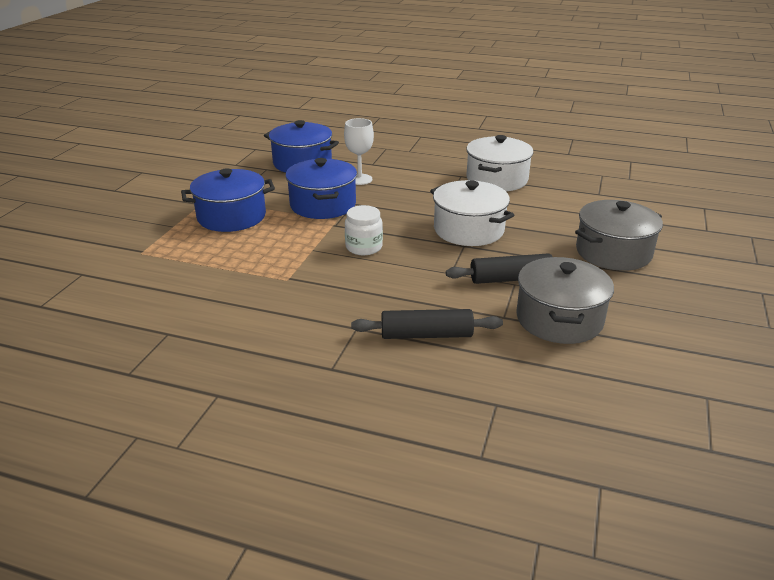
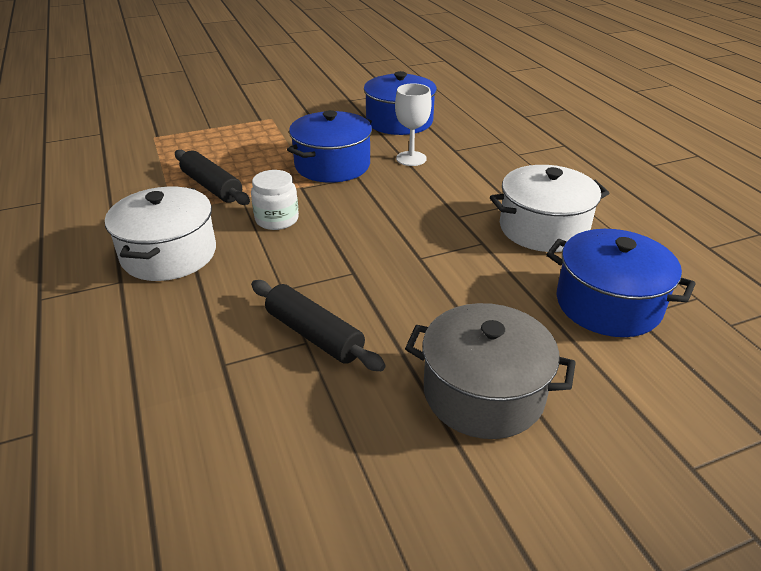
camera: 50 degrees right, 5 degrees up
blue pot [181,169,275,232] -> blue pot moved to [546,229,696,337]
black rolling pin [351,309,503,339] -> black rolling pin moved to [175,150,250,205]
white pot [430,180,514,246] -> white pot moved to [105,187,216,281]
grey pot [516,257,614,344] -> none

